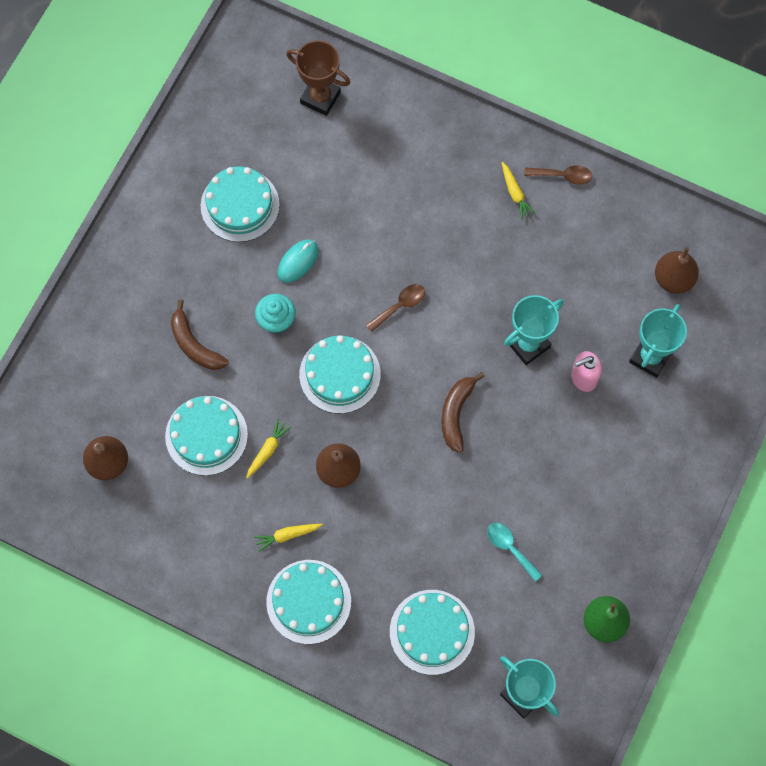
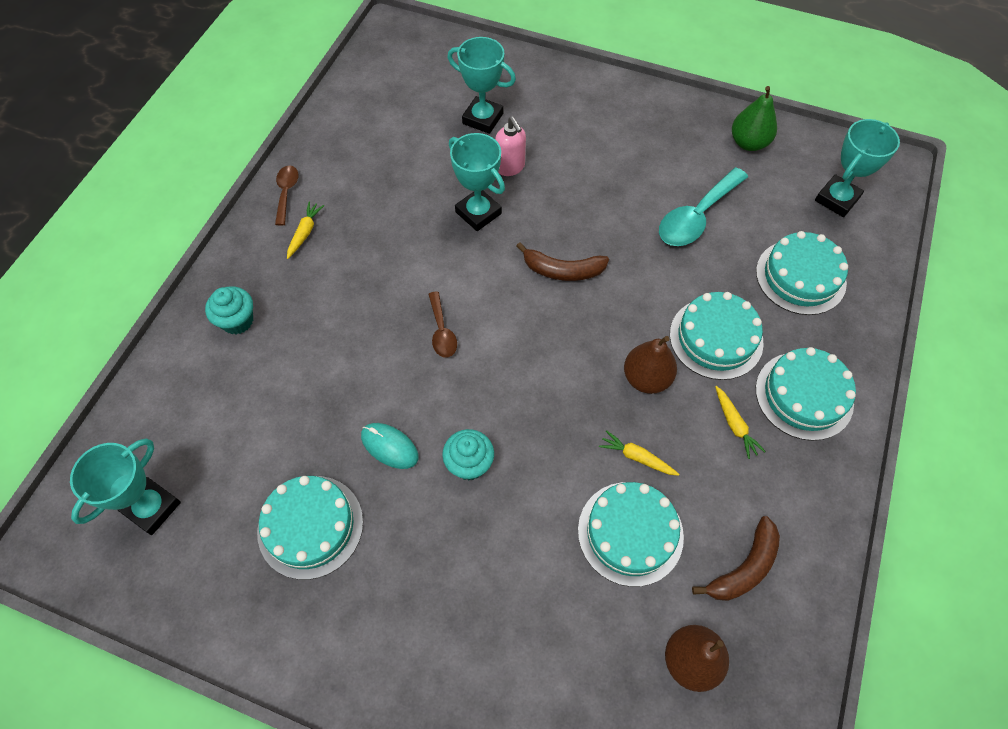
camera: 95 degrees left, 10 degrees down
brown banana [171,300,229,370] -> brown banana moved to [692,516,780,601]
brown trophy [286,40,350,116] -> none
turquoise cake [299,335,381,414] -> turquoise cake moved to [670,292,764,380]
brown spoon [366,284,425,332] -> brown spoon turned 150 degrees counterclockwise [428,291,457,357]
turquoise spoon [487,523,542,582] -> turquoise spoon [659,167,748,246], size x1.78
yellow carrot [501,162,536,219] -> yellow carrot turned 45 degrees counterclockwise [287,202,324,259]
brown pear [655,247,699,294] -> none
none -> turquoise trophy [70,438,181,535]
none -> turquoise cupcake [205,286,253,334]

